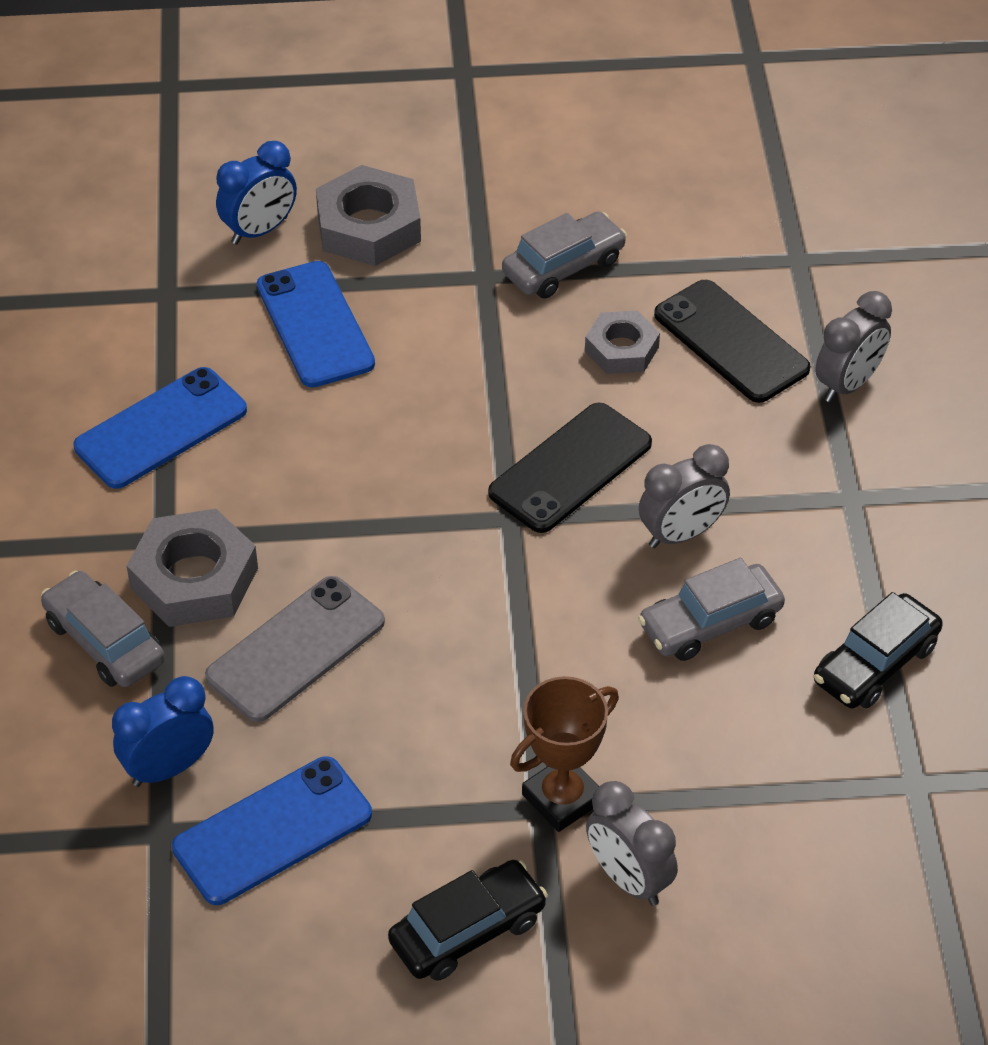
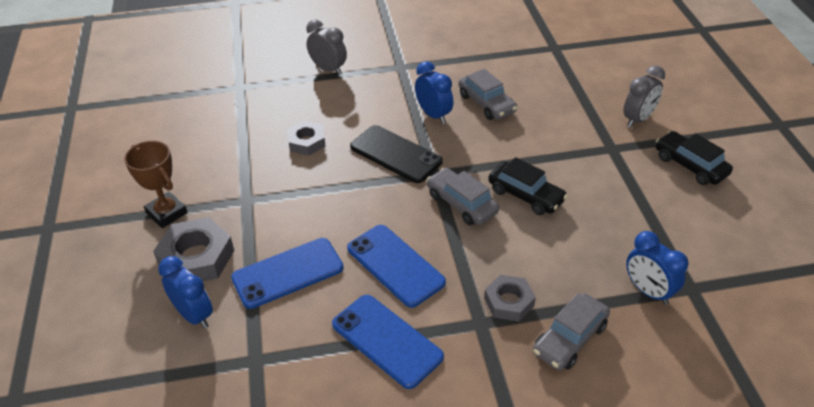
camera: 95 degrees left, 5 degrees down
grey nut [126,509,258,627] -> grey nut [484,275,536,322], size x0.63
blue phone [172,756,372,905] -> blue phone moved to [347,225,446,308]
grey phone [205,576,385,722] -> none
grey car [502,212,627,299] -> grey car moved to [427,168,499,225]
brown trophy [510,676,619,832] -> brown trophy moved to [124,141,188,228]
grey clock [639,444,730,548] -> blue clock [415,61,453,124]
black phone [654,280,810,403] -> none
black car [814,592,943,709] -> black car moved to [488,157,568,215]

